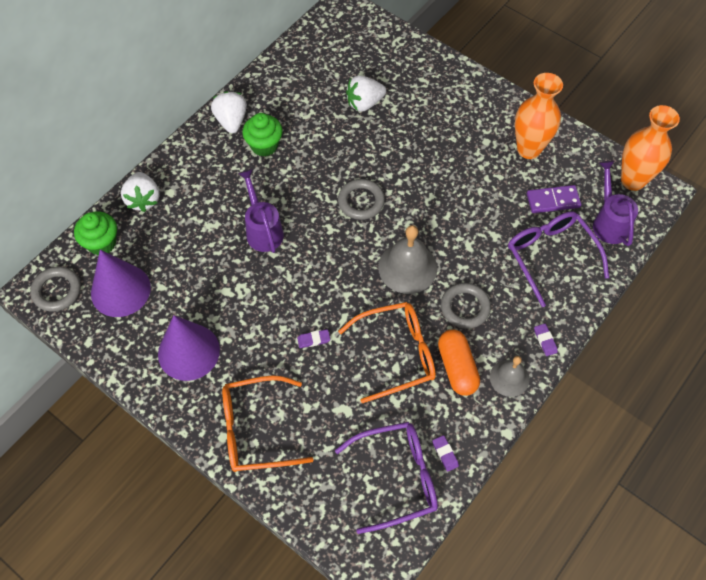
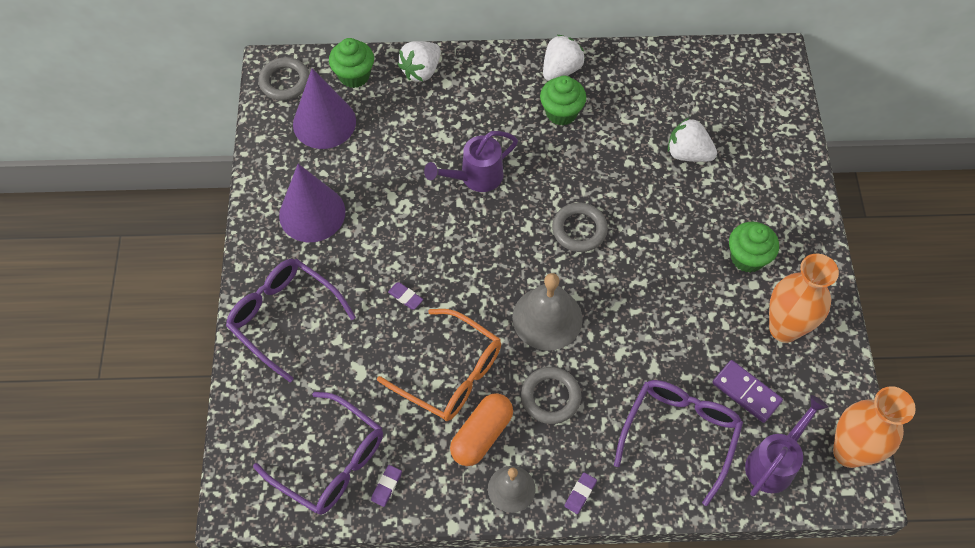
camera: 50 degrees right, 0 degrees up
orange glasses [222,375,313,472] -> purple glasses [226,259,356,382]
purple watering can [238,169,284,253] -> purple watering can turned 150 degrees counterclockwise [424,131,518,192]
none -> green cupcake [729,221,779,273]

